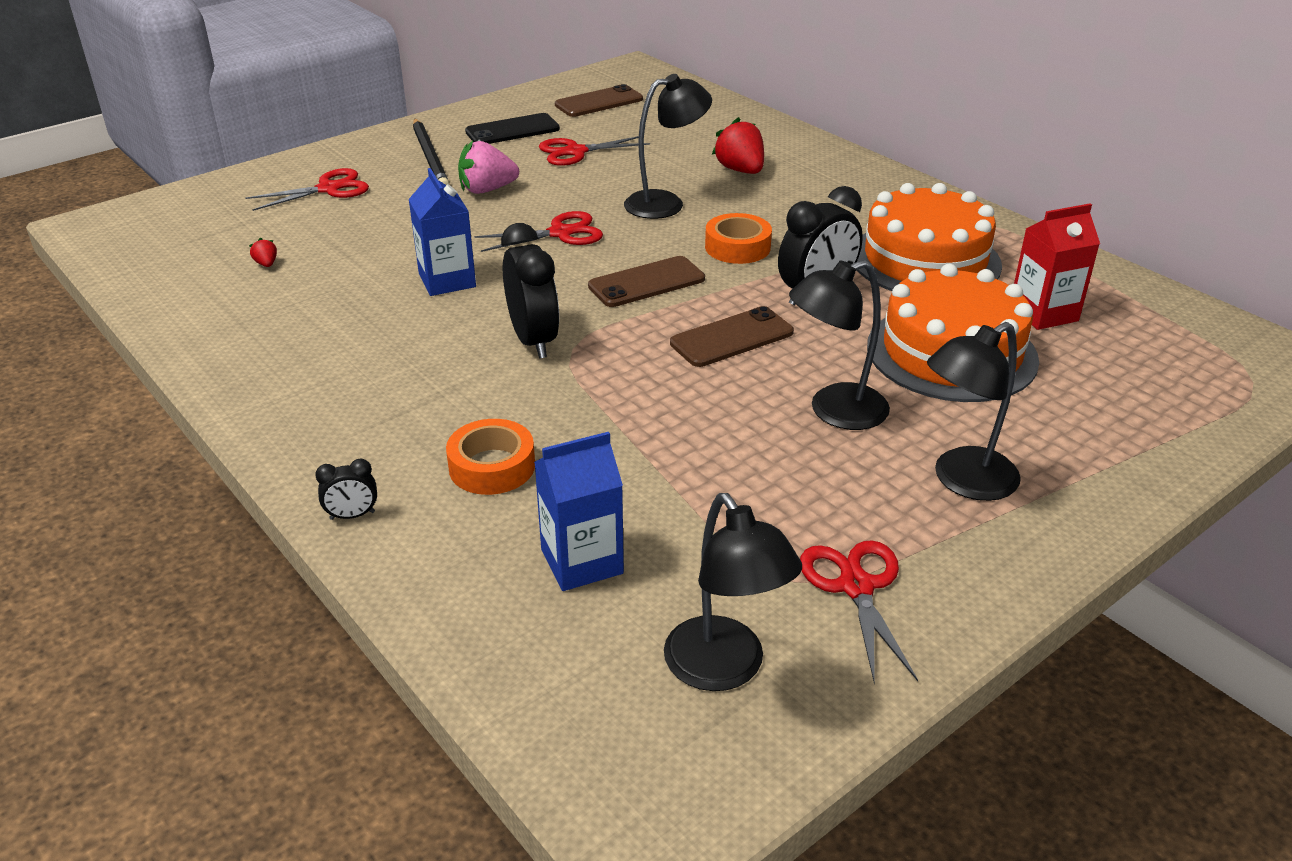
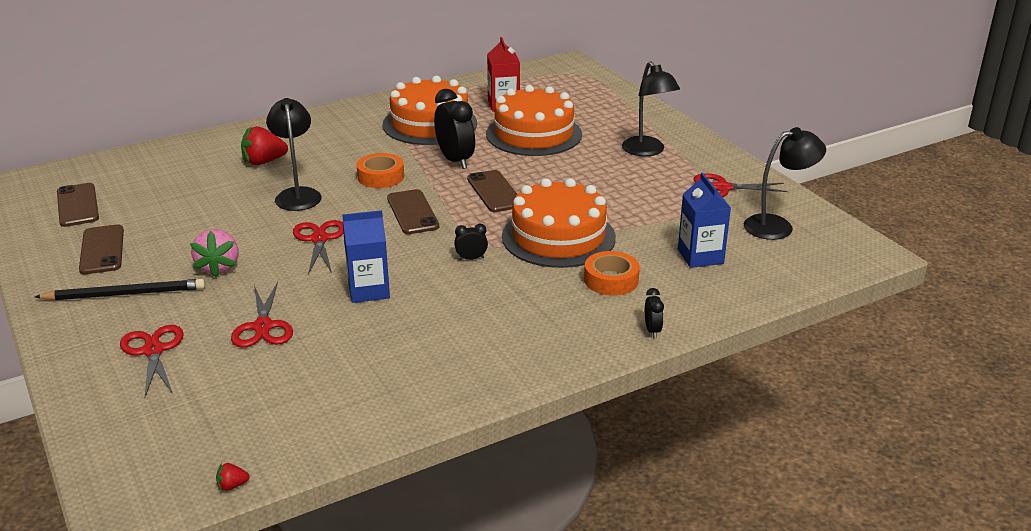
camera: 80 degrees left, 5 degrees down
red strawberry [249,238,277,267] -> red strawberry moved to [216,463,249,491]
black phone [465,113,560,144] -> brown phone [79,224,124,274]
black clock [501,223,559,359] -> black clock [454,224,488,260], size x0.48
red scissors [539,136,650,166] -> red scissors moved to [231,282,293,348]
black lamp [789,260,890,430] -> none
none -> orange cake [502,178,616,268]

